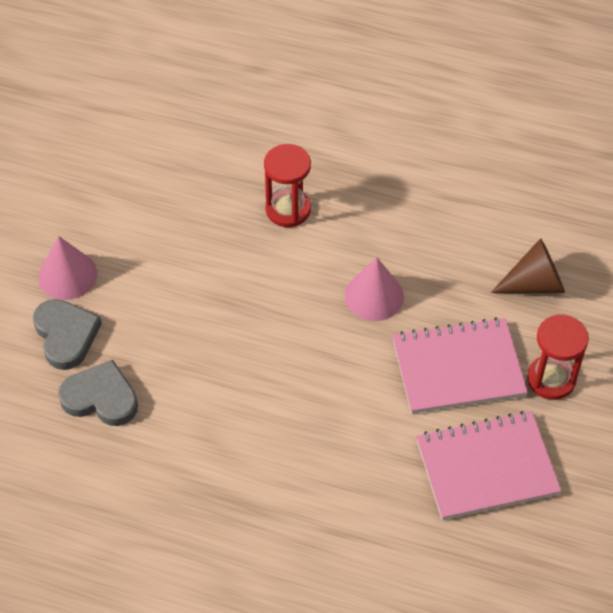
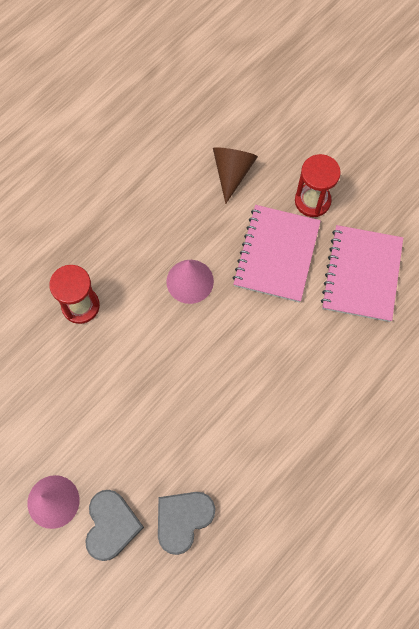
camera: 65 degrees left, 15 degrees up
grey heart [33,299,102,370] -> grey heart turned 90 degrees clockwise [85,490,144,561]

